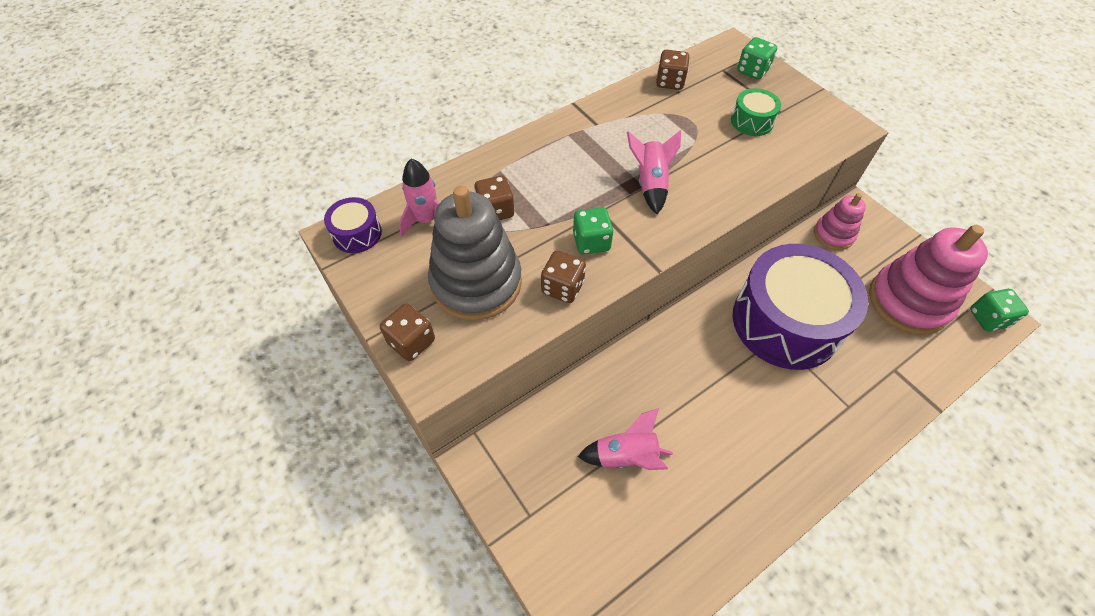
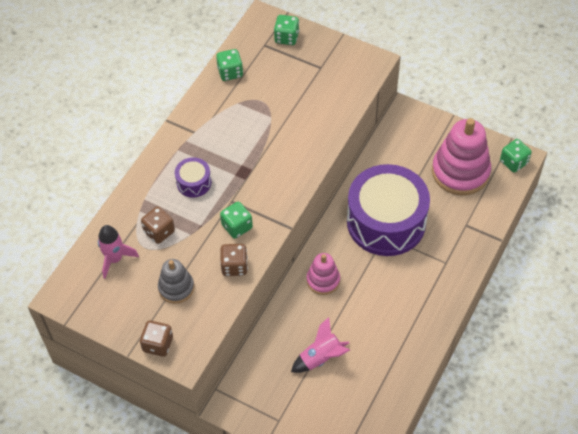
camera: 25 degrees left, 0 degrees up
purple drum [324,197,382,253] -> purple drum moved to [175,157,211,198]
grey stacking toy [428,185,522,321] -> grey stacking toy [158,259,194,304], size x0.55
pink rocket [627,130,681,214] -> none
brown dice [656,50,690,90] -> green dice [216,49,243,81]
green drum [731,88,781,136] -> none
pink stacking toy [814,193,866,250] -> pink stacking toy moved to [307,253,340,295]

